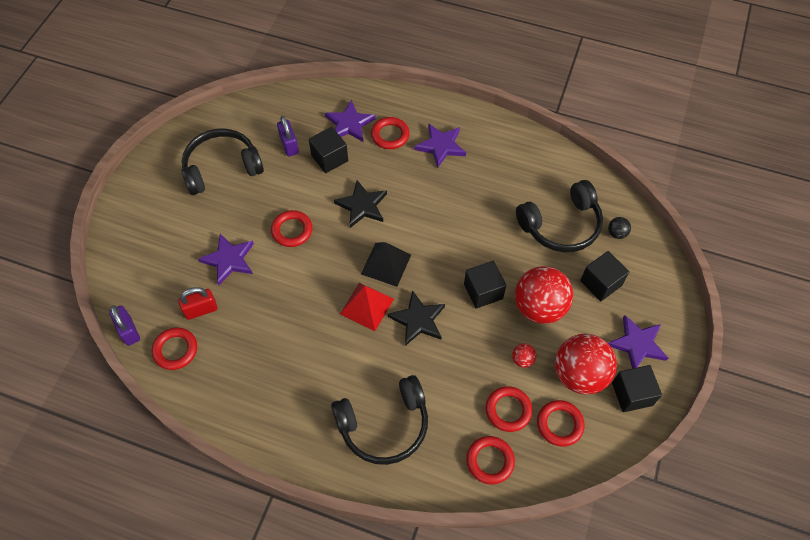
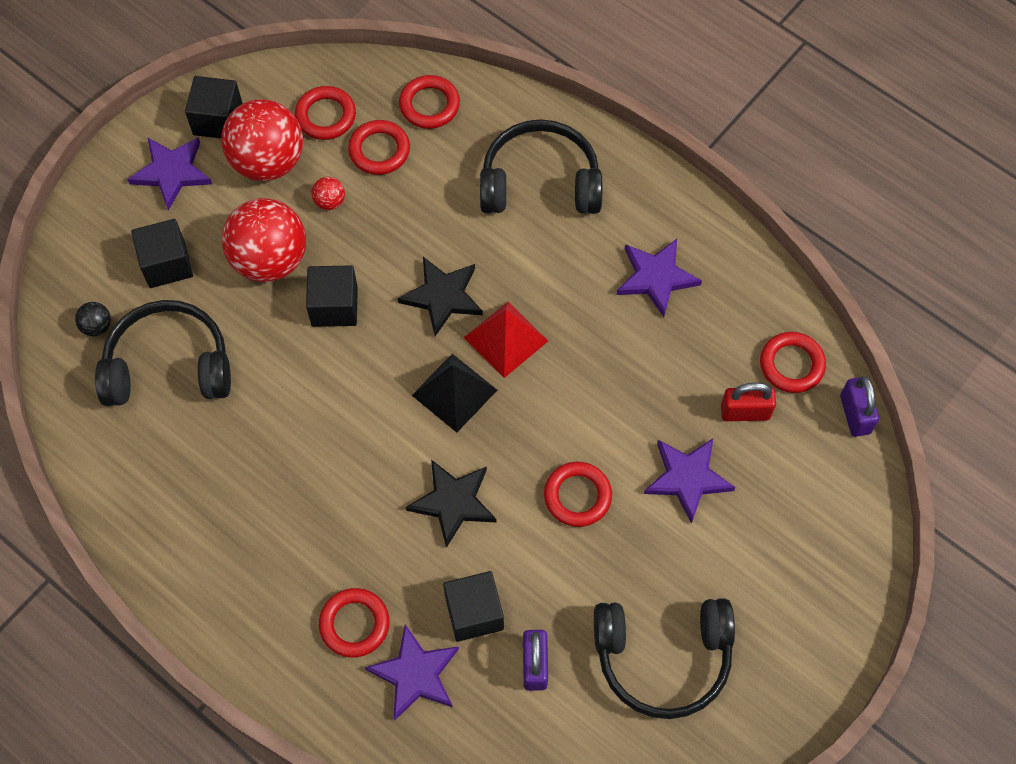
camera: 160 degrees left, 5 degrees up
purple star [414,123,466,168] -> purple star moved to [617,239,702,317]

